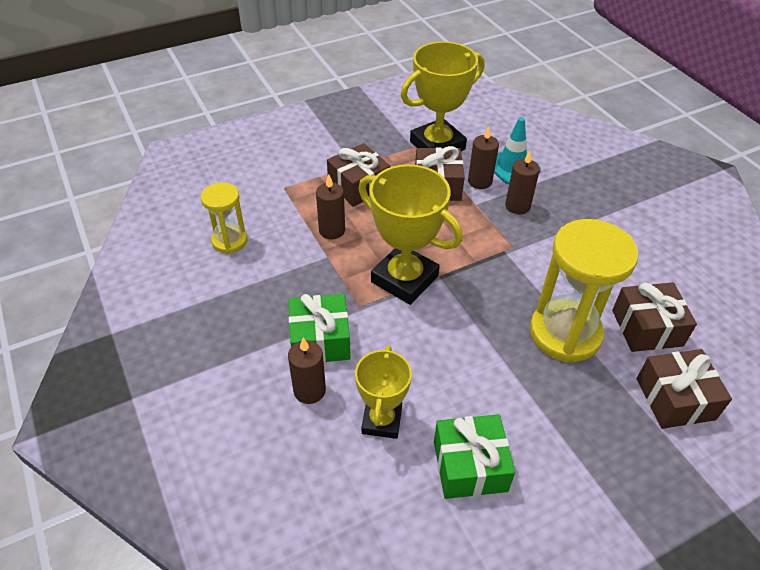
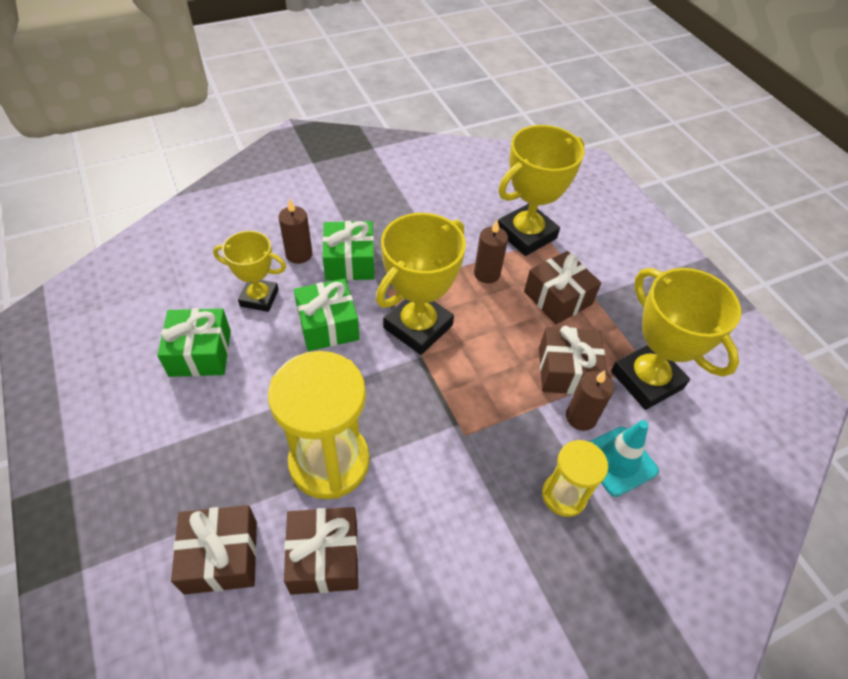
camera: 90 degrees right, 5 degrees up
yellow hourglass [201,182,248,254] -> yellow hourglass moved to [542,440,608,517]
brown candle [505,151,540,214] -> none
none -> green gift [294,279,359,351]
none -> yellow trophy [498,125,585,256]

